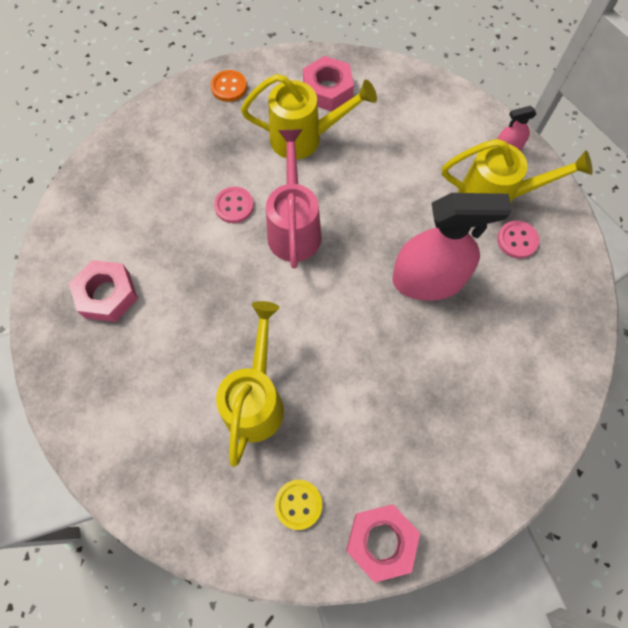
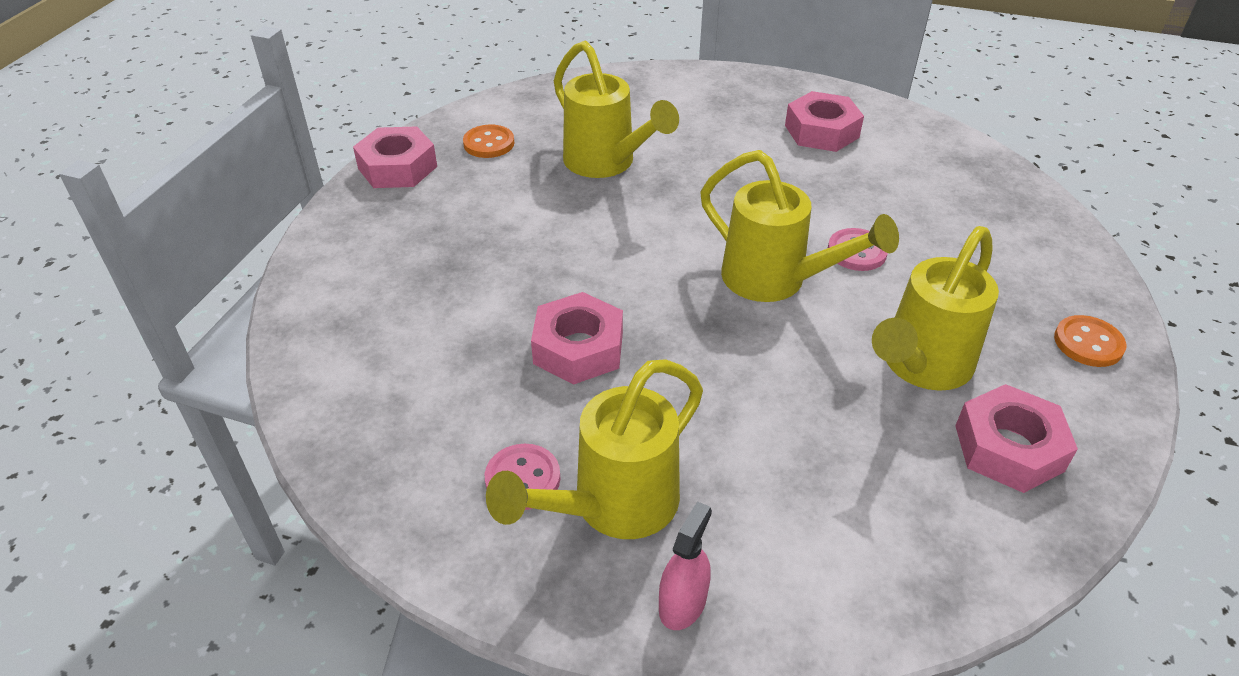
camera: 130 degrees right, 25 degrees down
pink watering can [266,130,321,269] -> yellow watering can [700,150,899,302]
yellow button [275,480,322,530] -> orange button [463,124,514,158]
pink spray bottle [392,193,512,301] -> pink nut [531,292,623,385]

